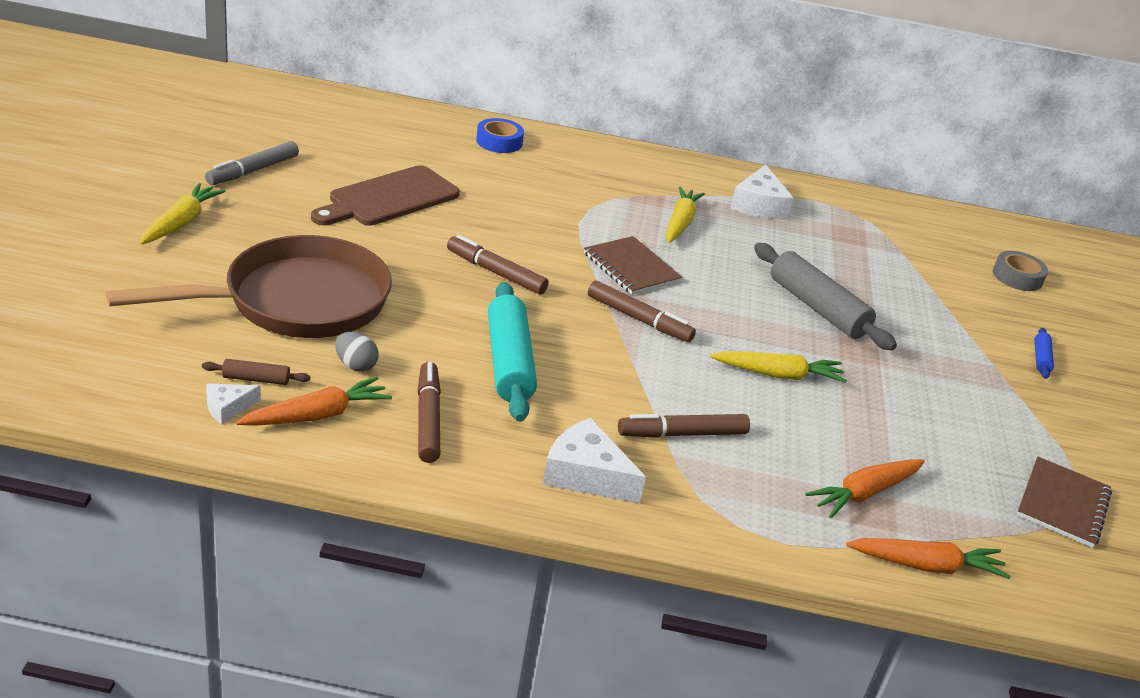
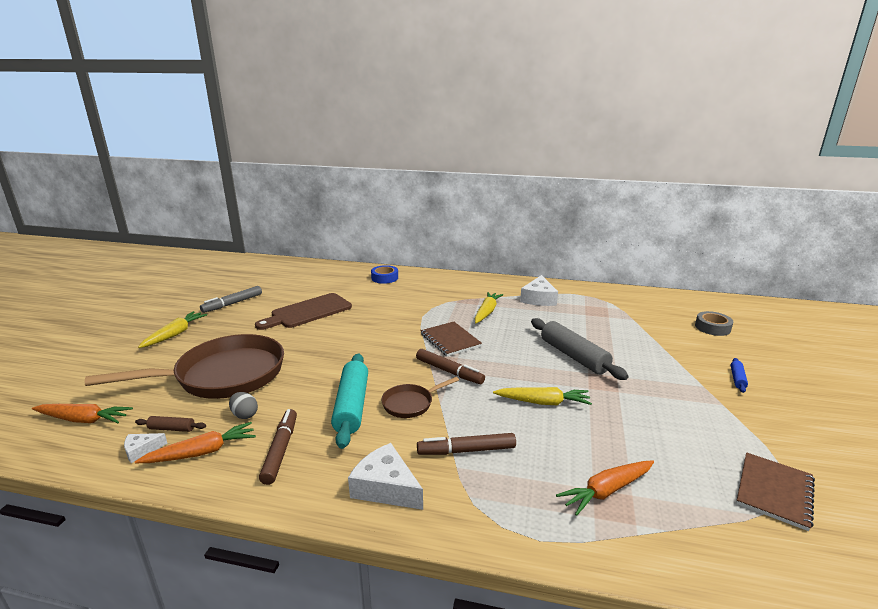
camera: 10 degrees right, 10 degrees down
brown marker [447,235,549,295] -> none
orange carrot [846,538,1011,579] -> orange carrot moved to [32,404,133,423]
none -> brown pan [381,377,459,418]

